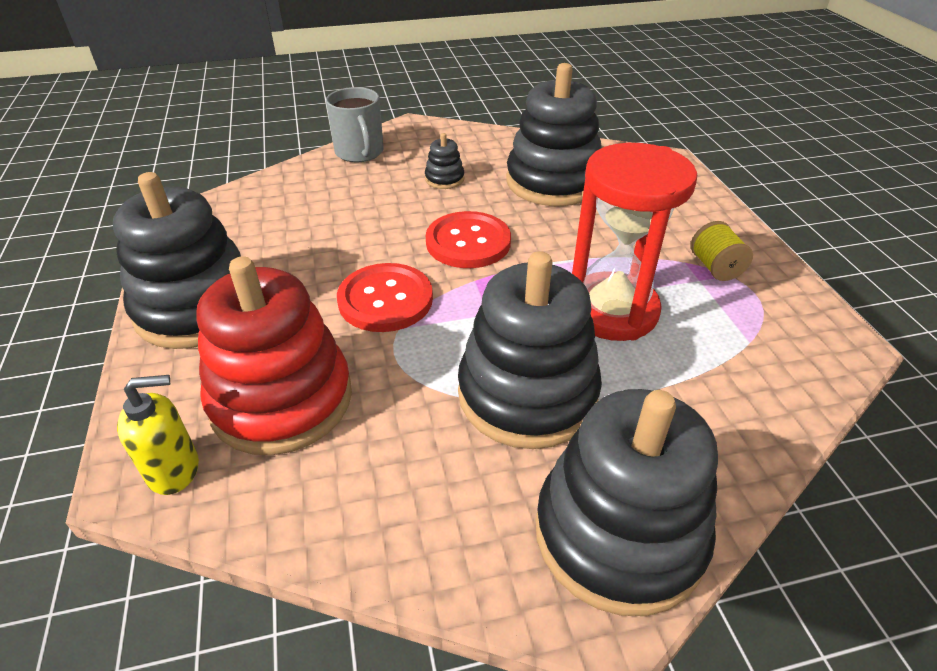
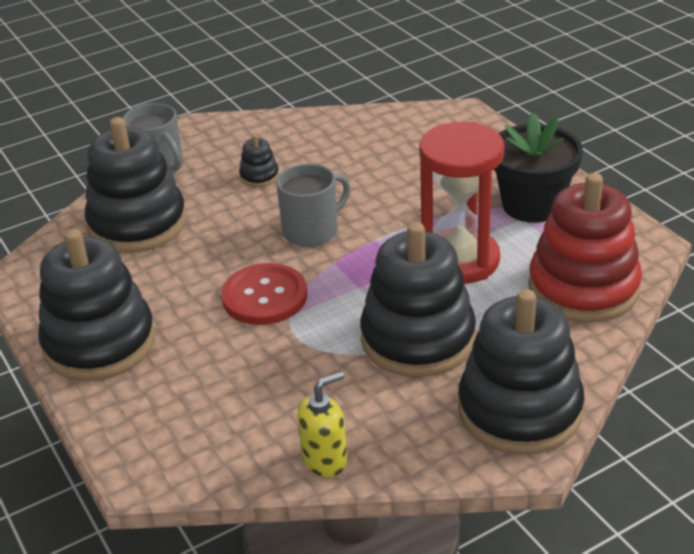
camera: 15 degrees left, 5 degrees down
yellow soap dispenser [117,375,199,495] -> yellow soap dispenser moved to [297,371,347,477]
red stacking toy [196,256,352,455] -> red stacking toy moved to [528,173,642,323]
red button [426,211,511,268] -> grey mug [276,164,350,247]
black stacking toy [506,63,602,206] -> black stacking toy moved to [84,117,187,253]
yellow spool [691,221,753,281] -> black flower pot [494,113,583,223]

